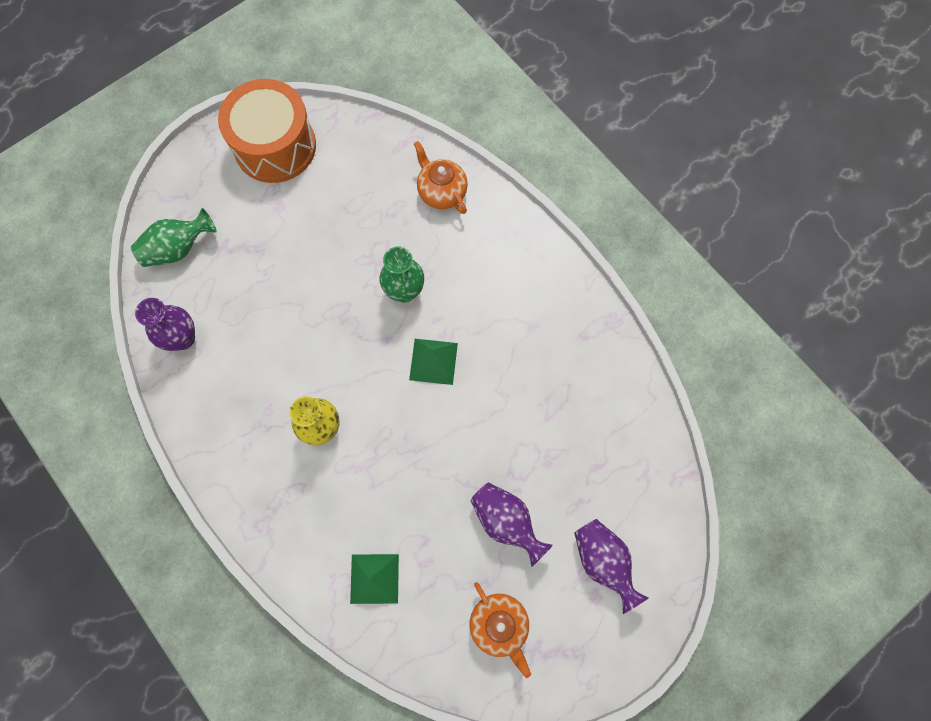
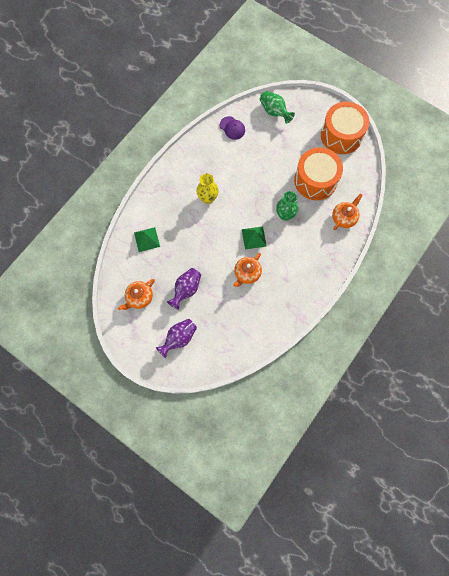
camera: 75 degrees right, 0 degrees up
purple vase [135,298,195,351] -> purple cap [219,116,245,140]
none -> orange teapot [233,253,262,287]
none -> orange drum [294,147,343,200]

